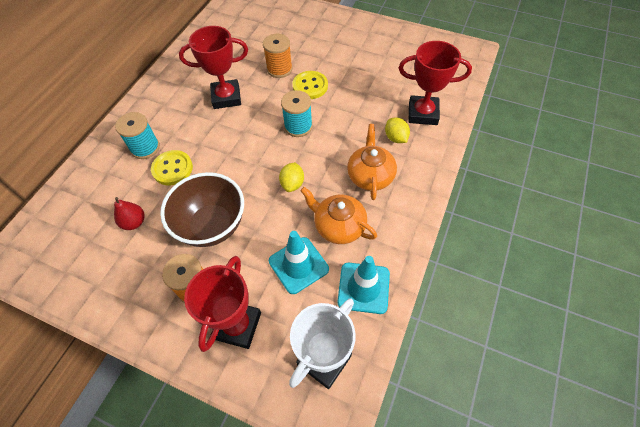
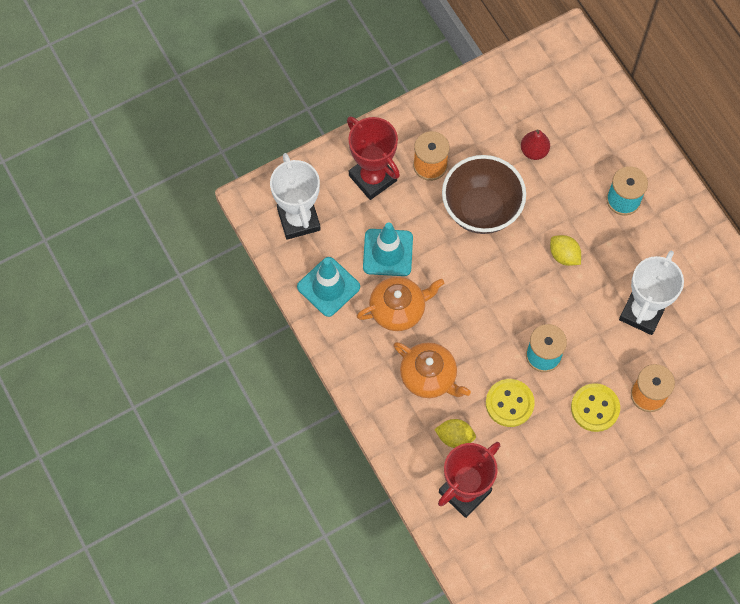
camera: 125 degrees right, 10 degrees up
yellow button [151,150,193,185] -> yellow button moved to [486,379,535,427]
red trophy [179,26,248,109] -> white trophy [619,251,684,335]
yellow lemon [279,162,304,192] -> yellow lemon moved to [550,235,581,266]

